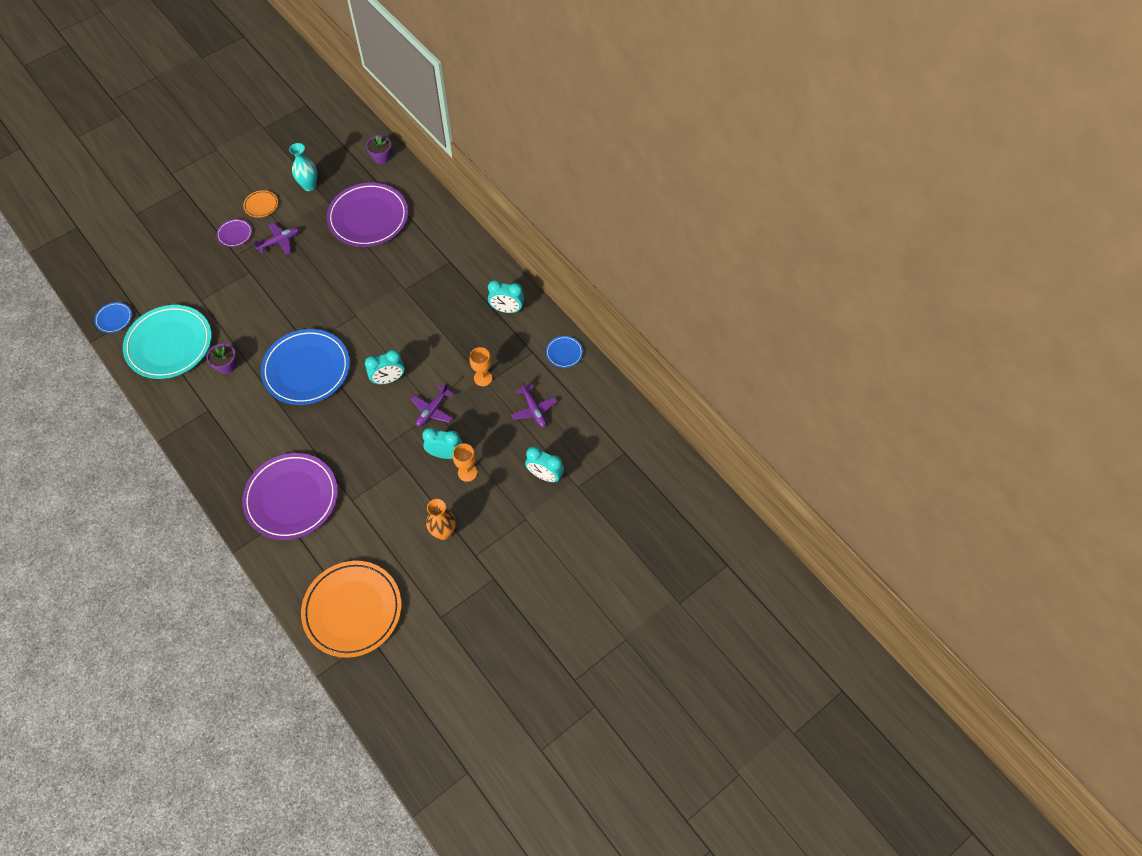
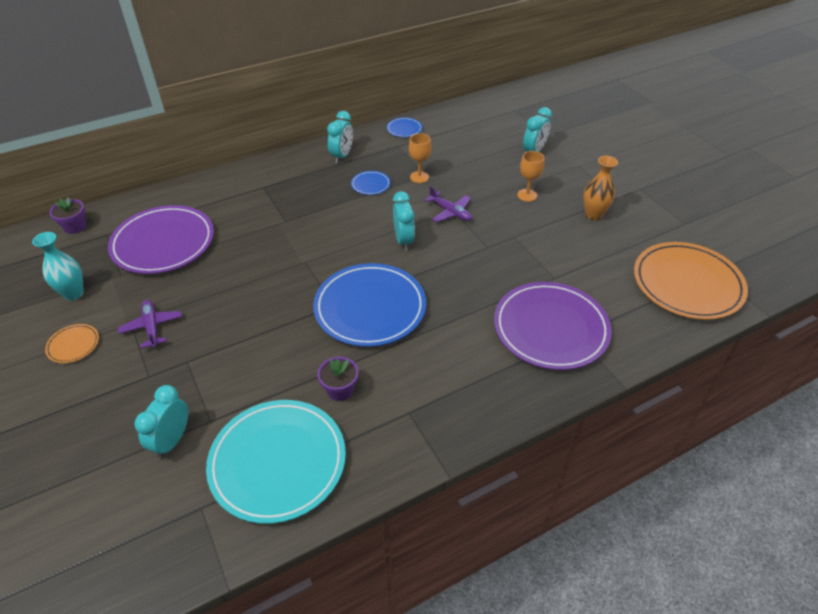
camera: 80 degrees left, 15 degrees down
blue plate [94,302,132,333] -> blue plate moved to [351,171,391,195]
purple plate [217,219,252,247] -> none
turquoise clock [422,428,463,459] -> turquoise clock moved to [135,385,188,458]
purple plane [511,381,557,427] -> none

